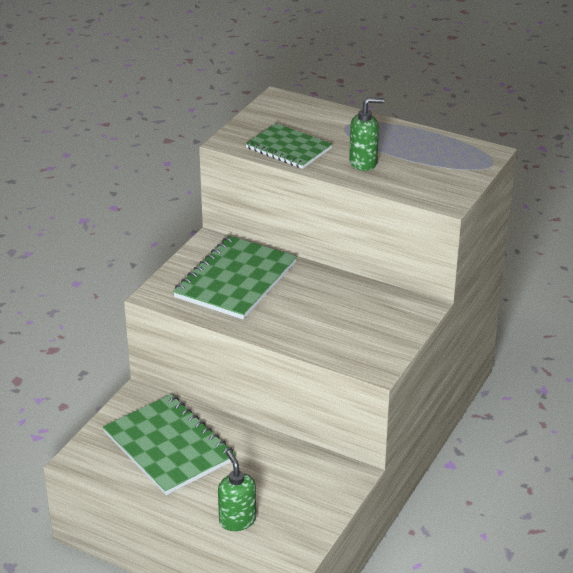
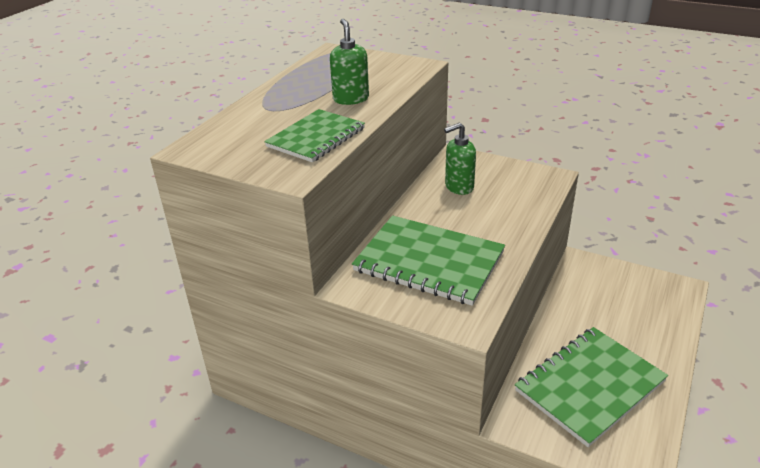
camera: 90 degrees left, 0 degrees up
green soap dispenser [218,450,256,531] -> green soap dispenser moved to [444,123,476,195]

